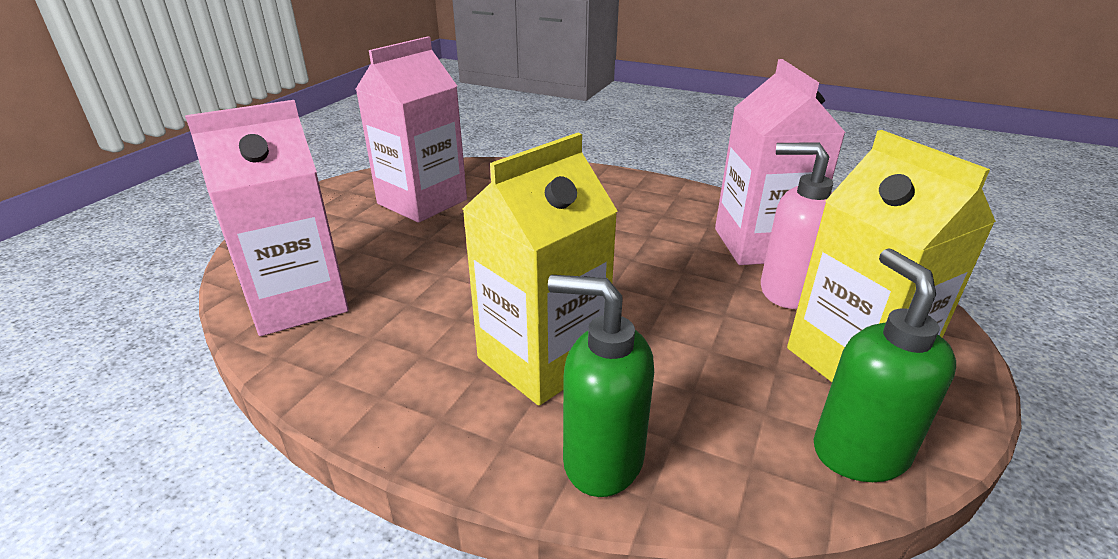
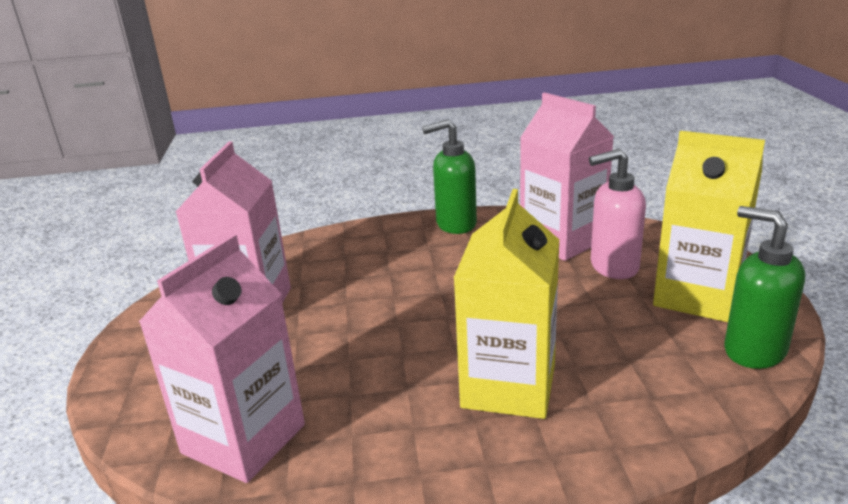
camera: 30 degrees left, 5 degrees down
green soap dispenser [548,275,654,497] -> green soap dispenser moved to [422,119,477,234]

